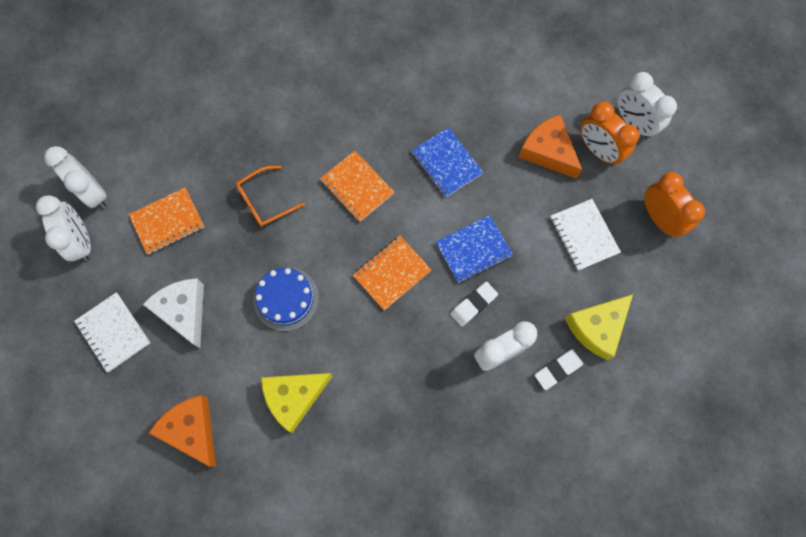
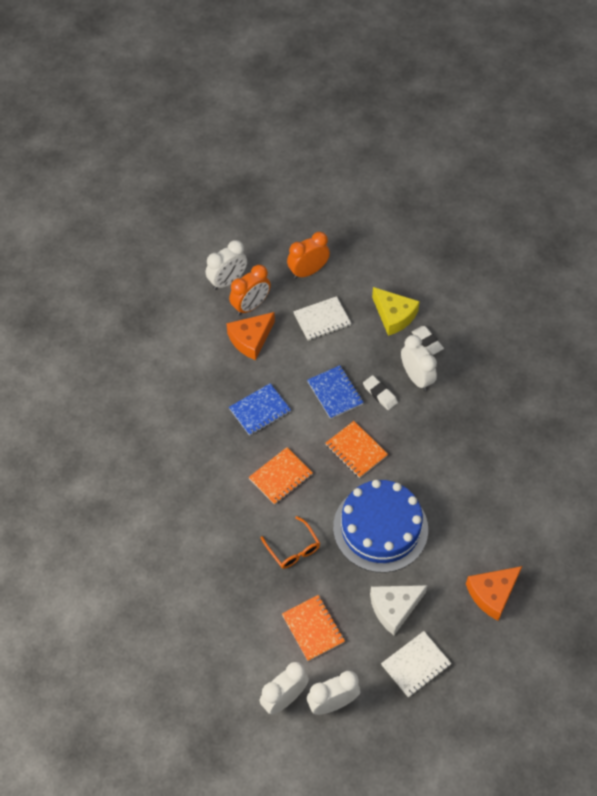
camera: 90 degrees left, 15 degrees down
blue cake [253,267,319,331] -> blue cake [333,480,428,573], size x1.74
yellow cheese [261,373,333,433] -> none

